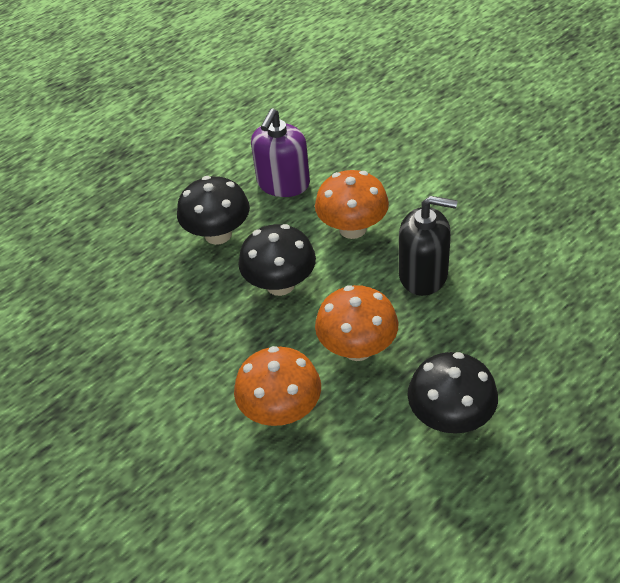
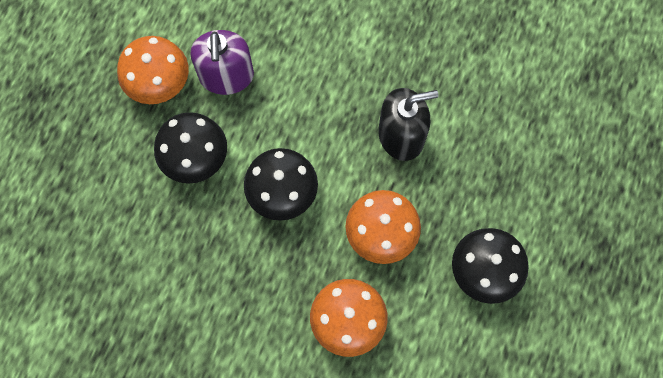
camera: 30 degrees left, 25 degrees up
orange mushroom [315,170,389,239] -> orange mushroom moved to [117,36,189,104]

